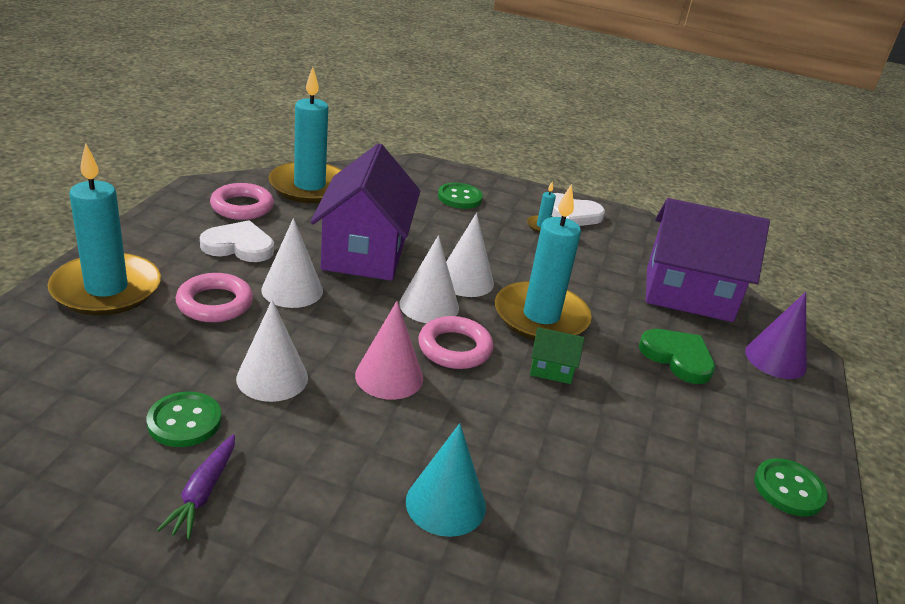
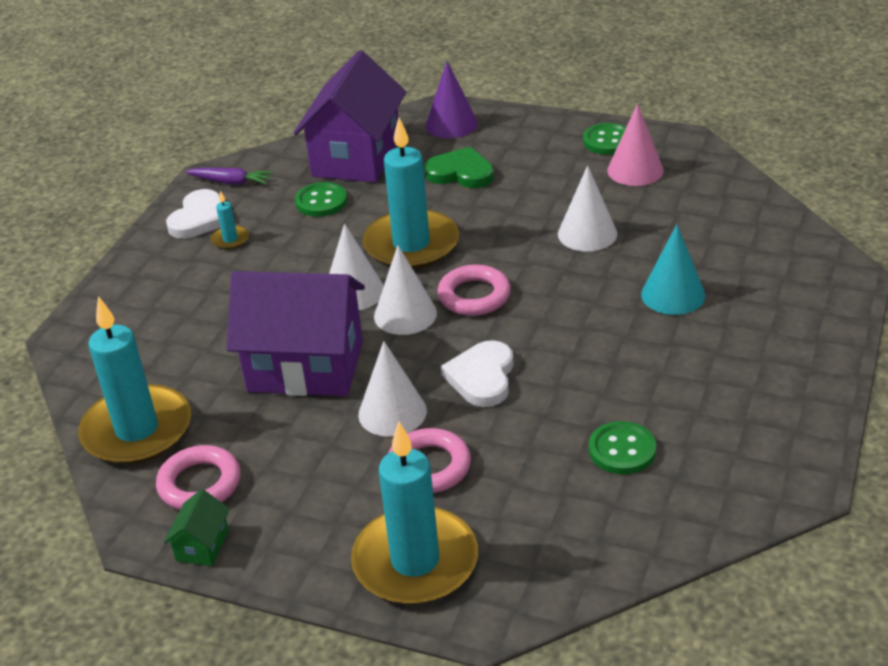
camera: 80 degrees left, 5 degrees up
purple carrot [156,434,235,539] -> purple carrot moved to [185,168,273,185]
white heart [200,220,274,262] -> white heart moved to [441,340,514,407]
white cone [236,300,308,402] -> white cone moved to [558,165,617,252]
pink cone [355,301,423,400] -> pink cone moved to [607,104,664,186]
green button [438,183,483,209] -> green button moved to [295,182,348,217]
green house [530,327,584,384] -> green house moved to [164,489,230,566]
green heart [639,329,715,384] -> green heart turned 60 degrees clockwise [424,147,494,188]

